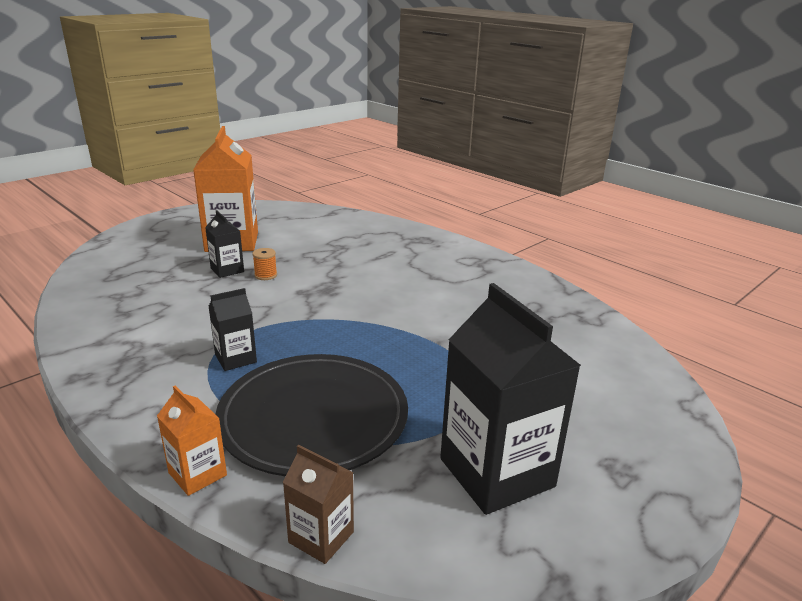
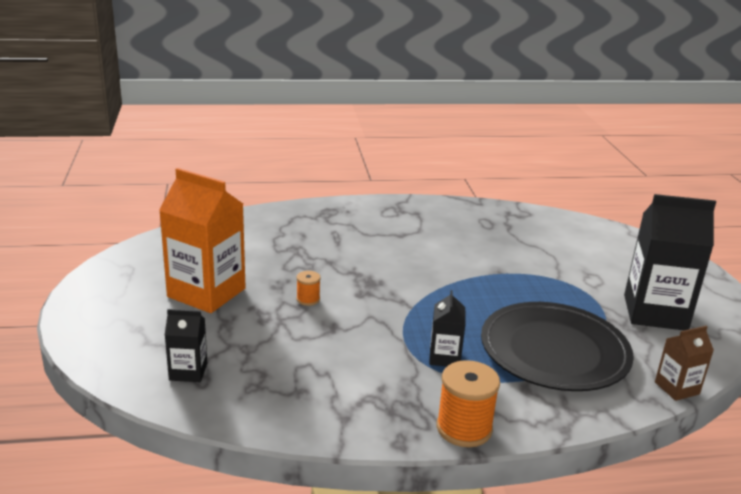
camera: 55 degrees left, 0 degrees up
orange carton [157,386,227,496] -> none
black carton [205,210,244,278] -> black carton moved to [165,309,207,382]
none -> orange spool [437,360,500,447]

